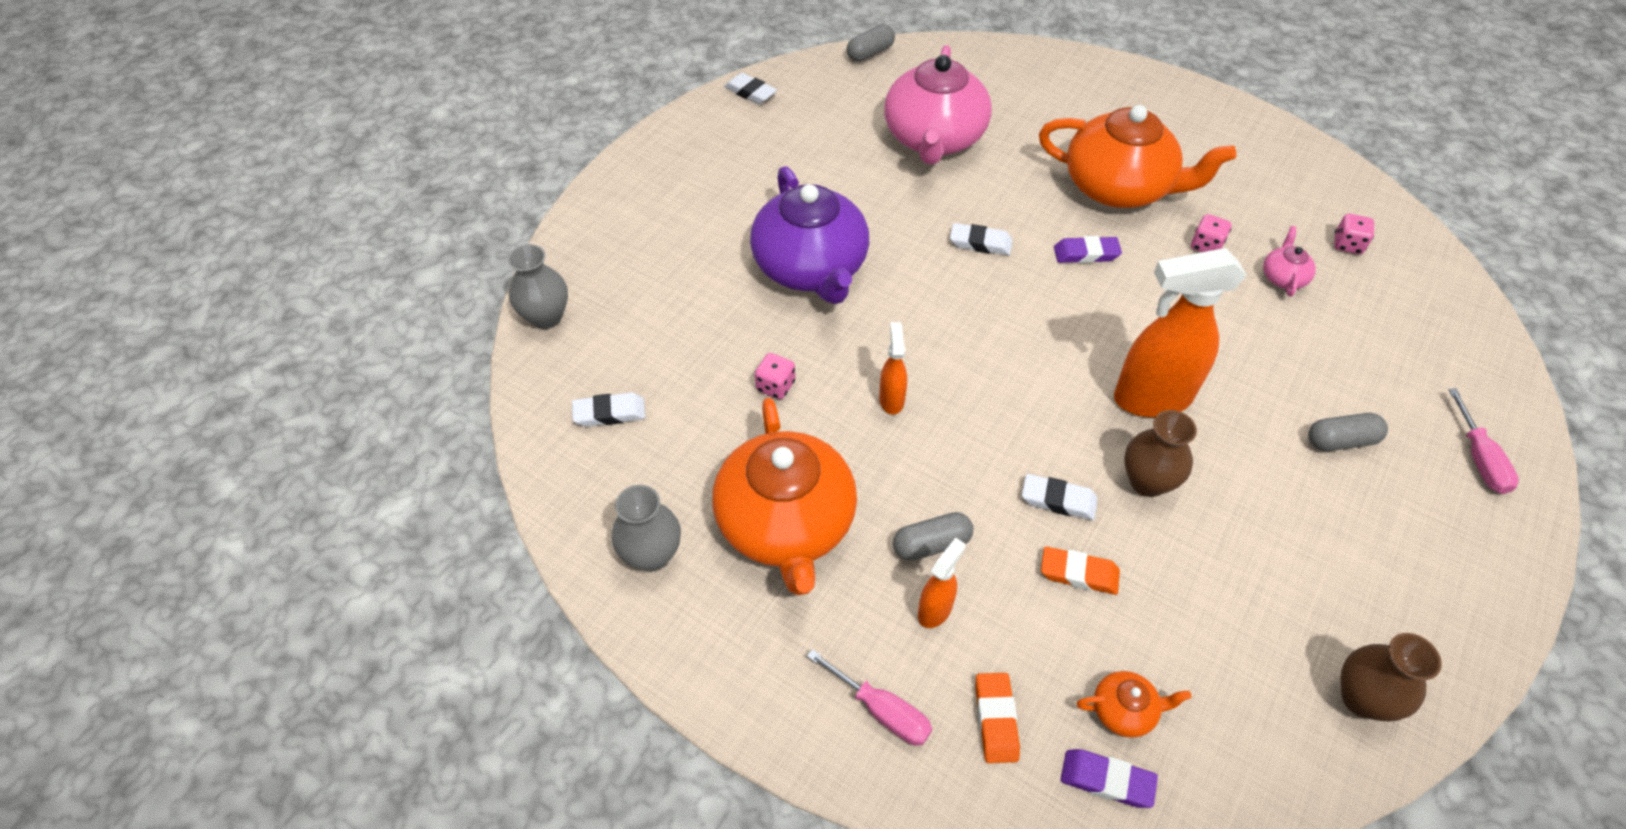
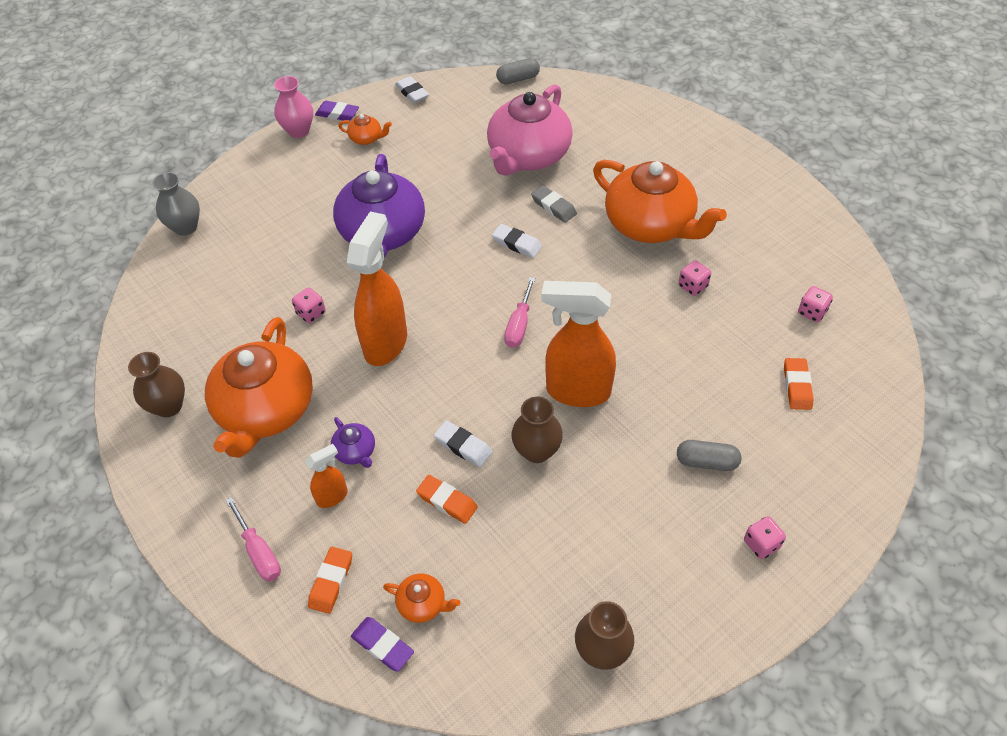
camera: 20 degrees right, 0 degrees up
white eraser [572,392,645,427] -> none
grey vase [612,485,681,571] -> brown vase [128,352,185,417]
orange spray bottle [879,322,907,415] -> orange spray bottle [347,211,407,366], size x2.08
grey capsule [893,512,973,561] -> purple teapot [331,417,375,468]
purple eraser [1054,236,1122,263] -> purple eraser moved to [315,101,359,121]
pink teapot [1263,226,1316,297] -> none
pink screwdriver [1448,388,1519,494] -> pink screwdriver moved to [504,277,535,348]
none -> pink vase [274,76,313,138]
none -> orange teapot [338,114,392,145]
none -> grey eraser [531,185,577,223]
none -> pink dice [744,516,786,559]
none -> orange eraser [784,358,814,410]

